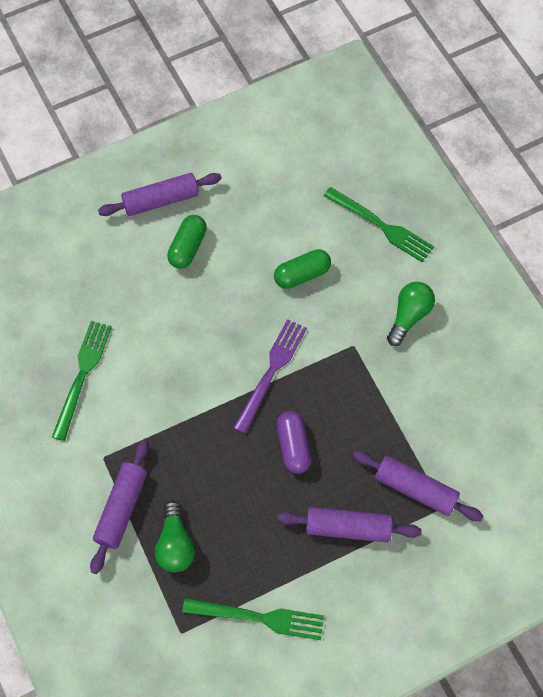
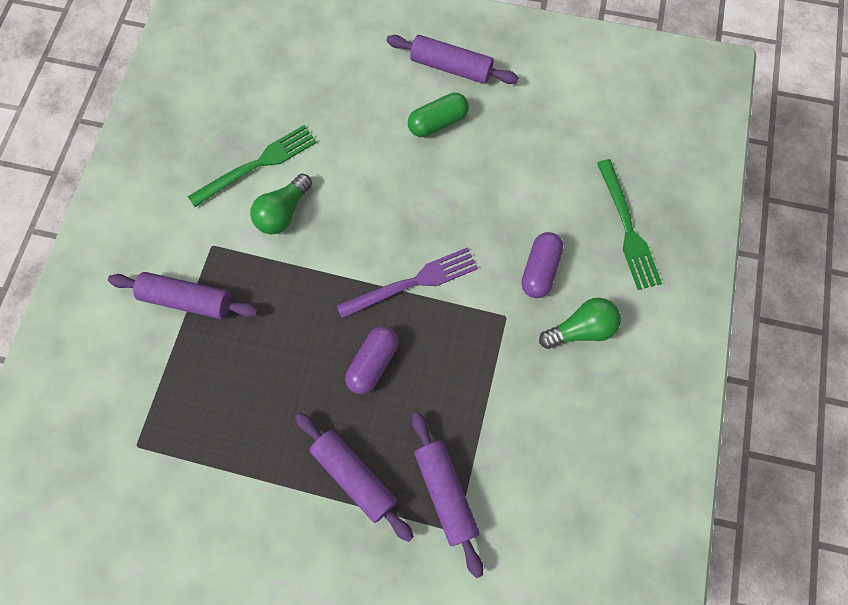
camera: 40 degrees right, 5 degrees up
purple rolling pin [90,439,149,574] -> purple rolling pin turned 45 degrees clockwise [108,272,258,319]
green light bulb [155,500,195,573] -> green light bulb moved to [250,173,312,234]
green fork [182,598,324,640] -> none
green capsule [274,249,331,289] -> none
none -> purple capsule [521,232,563,298]

